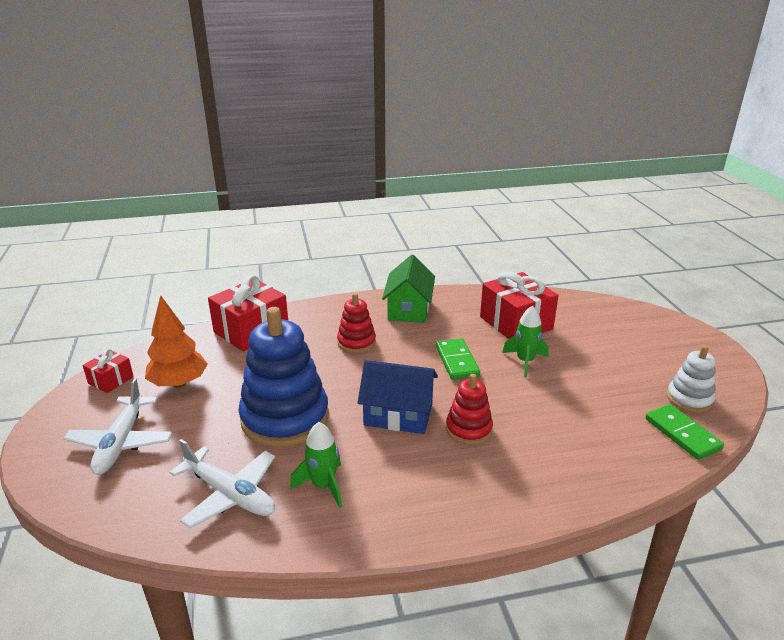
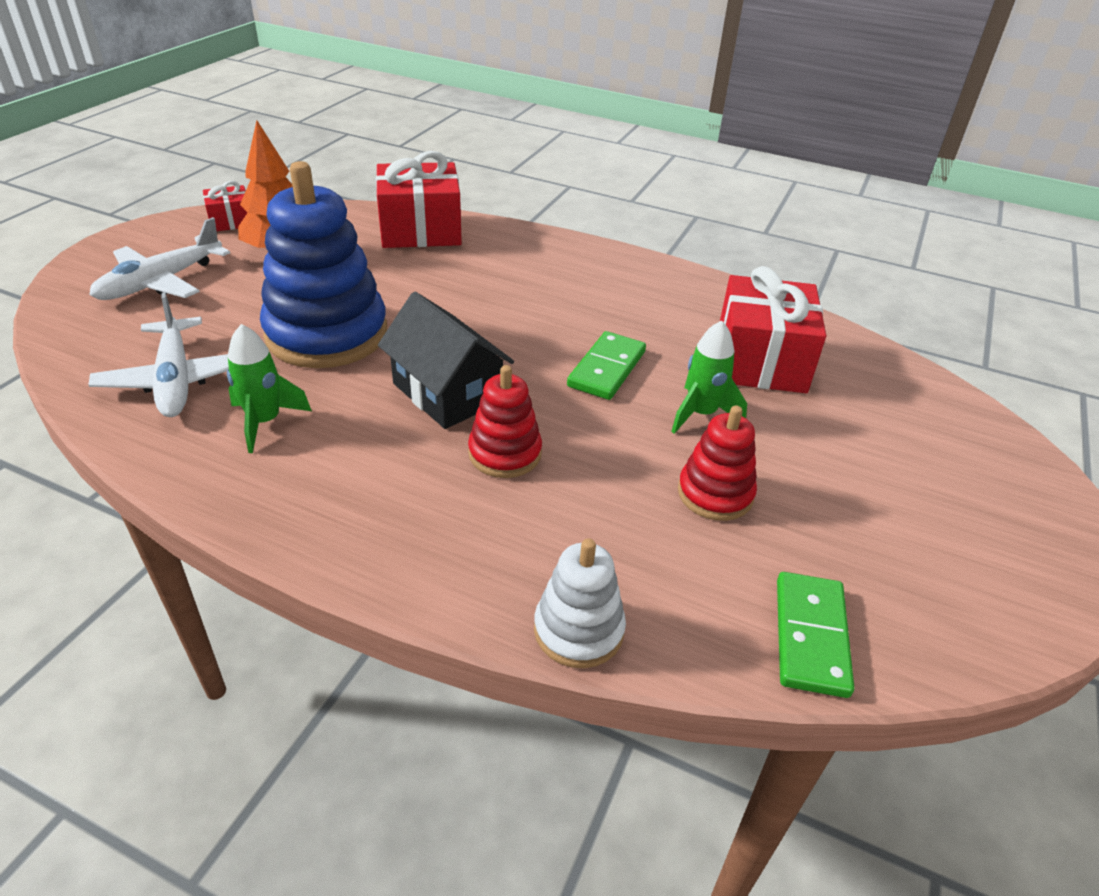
camera: 35 degrees right, 10 degrees up
red stacking toy [337,293,376,353] -> red stacking toy moved to [678,405,757,521]
blue house [357,360,438,434] -> black house [378,292,514,429]
green house [382,255,435,323] -> none
white stacking toy [667,345,715,413] -> white stacking toy moved to [534,538,626,668]

